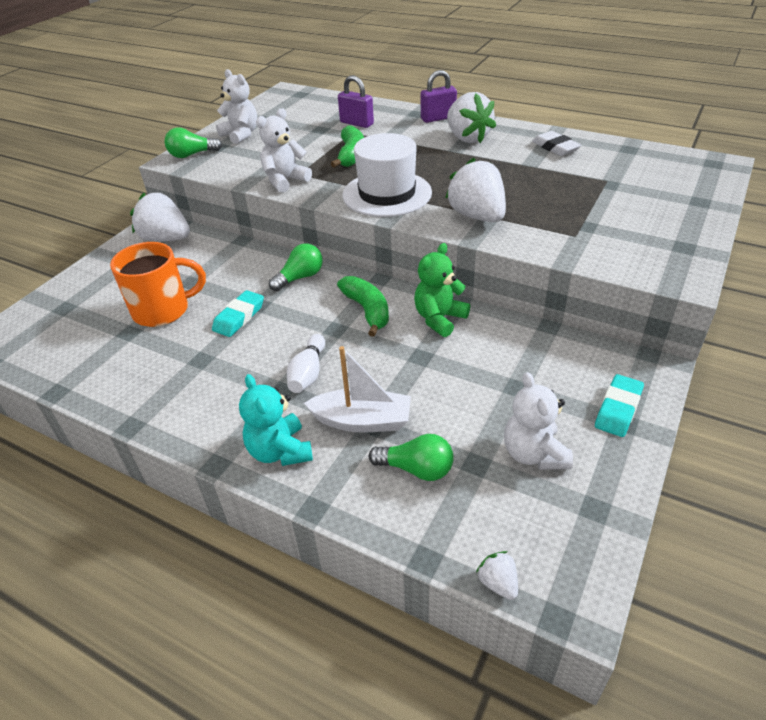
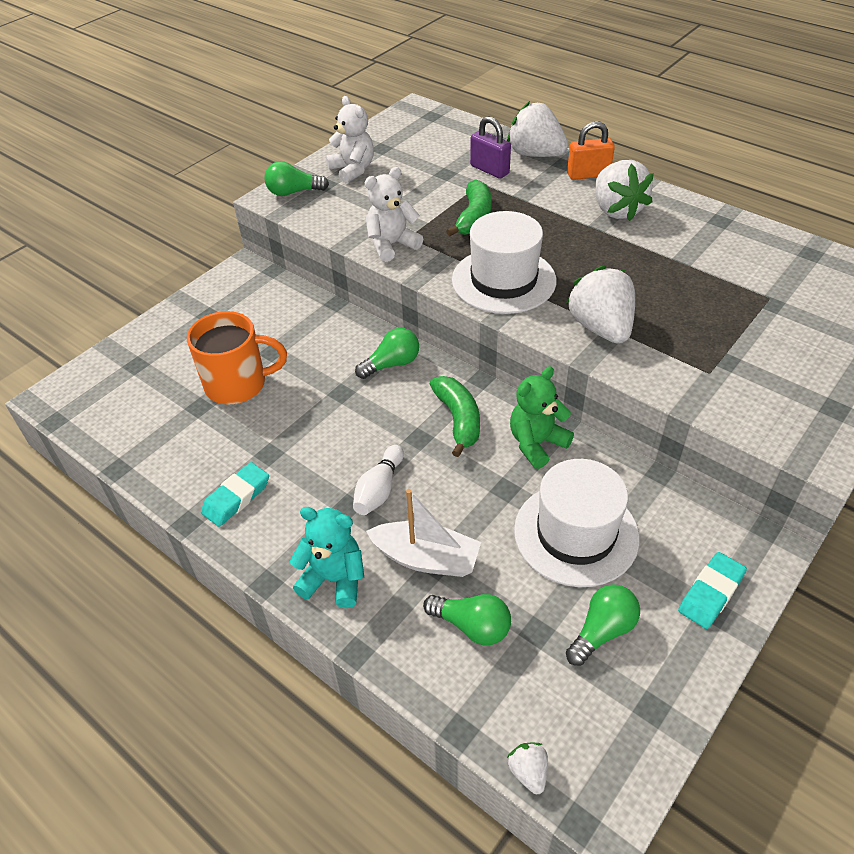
camera: 10 degrees right, 5 degrees up
white strawberry [130,193,190,242] -> white strawberry moved to [507,101,568,157]
turquoise eraser [212,290,264,337] -> turquoise eraser moved to [201,462,269,527]
turquoise teddy bear [239,374,313,466] -> turquoise teddy bear turned 120 degrees clockwise [290,507,364,608]
purple padlock [421,70,457,123] -> orange padlock [567,121,615,180]
white teddy bear [504,372,573,470] -> green light bulb [566,584,640,666]
white eraser [532,131,582,156] -> none
none -> white hat [514,459,639,587]

